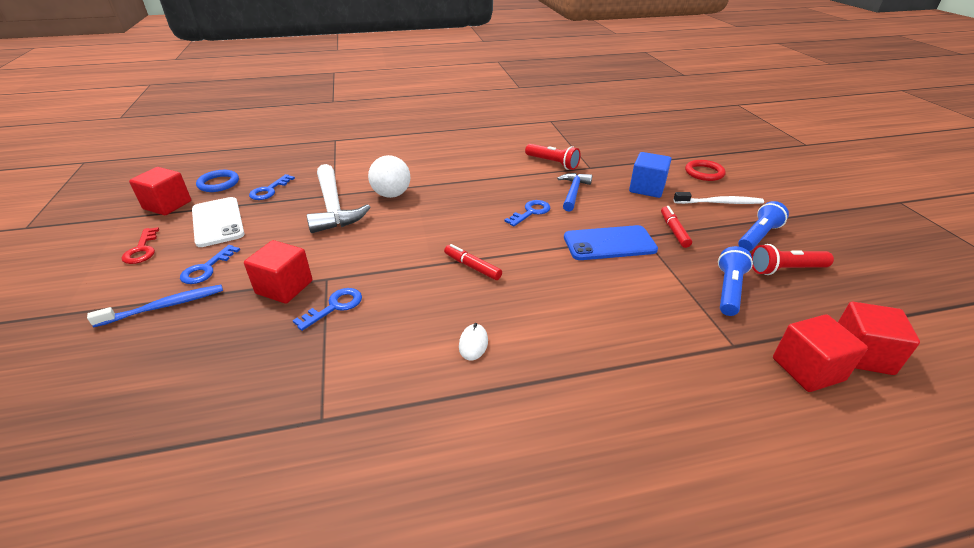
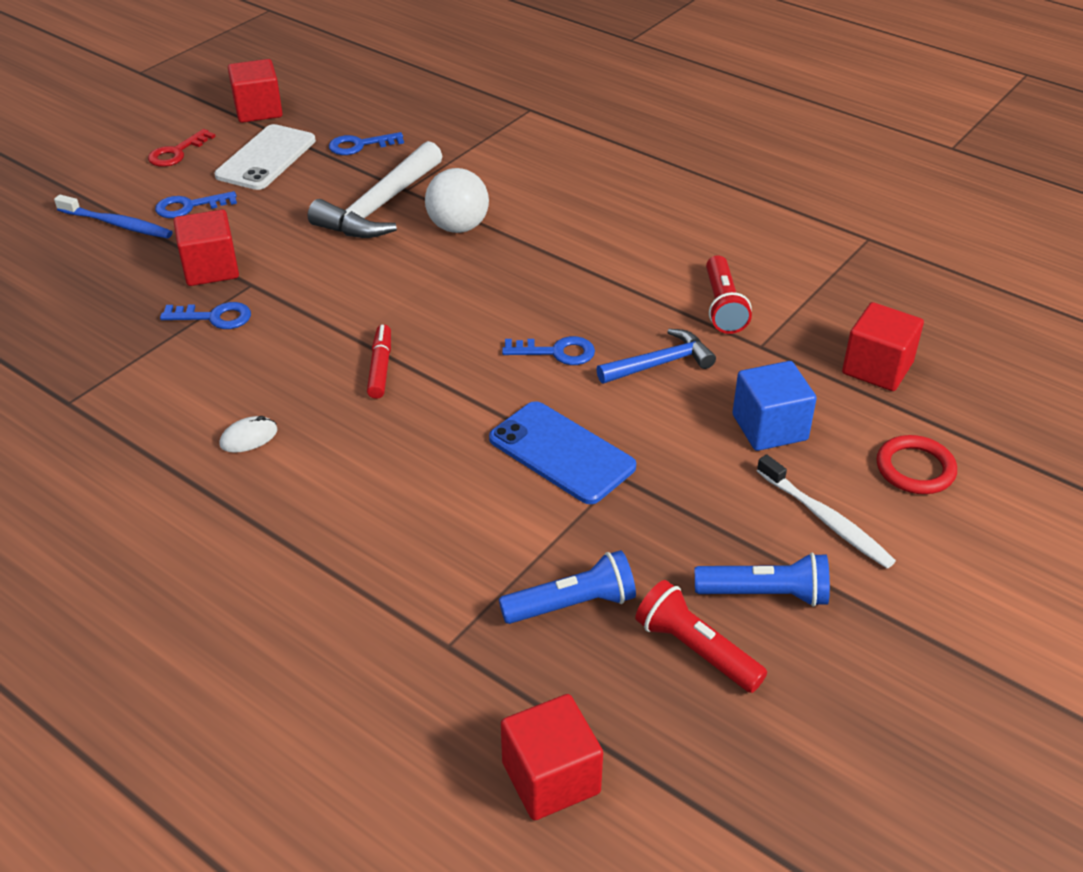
camera: 50 degrees right, 5 degrees up
blue ring [196,170,239,192] -> none
red marker [661,206,692,248] -> none
red cube [773,314,868,392] -> red cube moved to [842,302,924,391]

